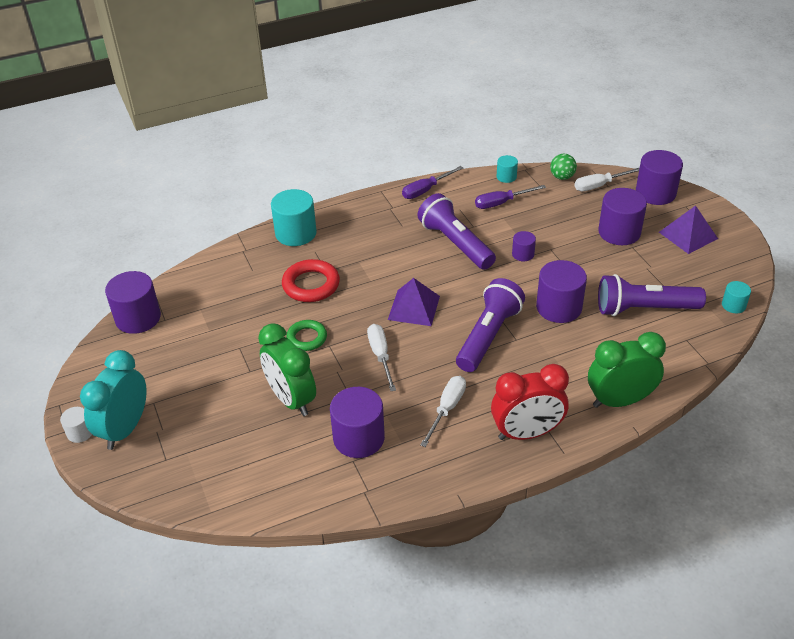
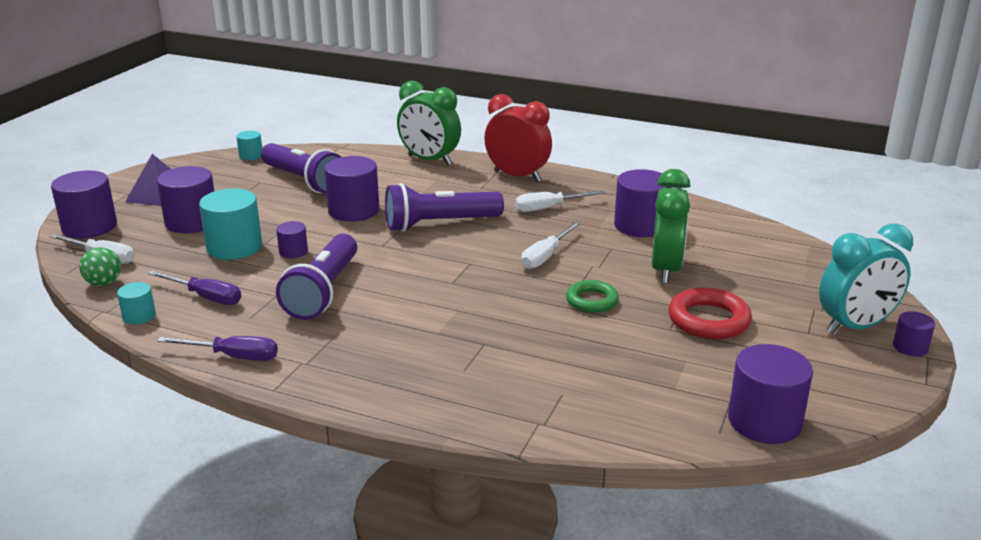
camera: 135 degrees left, 15 degrees down
white cylinder [60,407,92,443] -> purple cylinder [893,311,935,356]
turquoise cylinder [271,189,317,246] -> turquoise cylinder moved to [199,189,262,260]
red ring [282,259,340,302] -> red ring moved to [668,287,752,339]
purple pyramid [388,278,440,326] -> none

